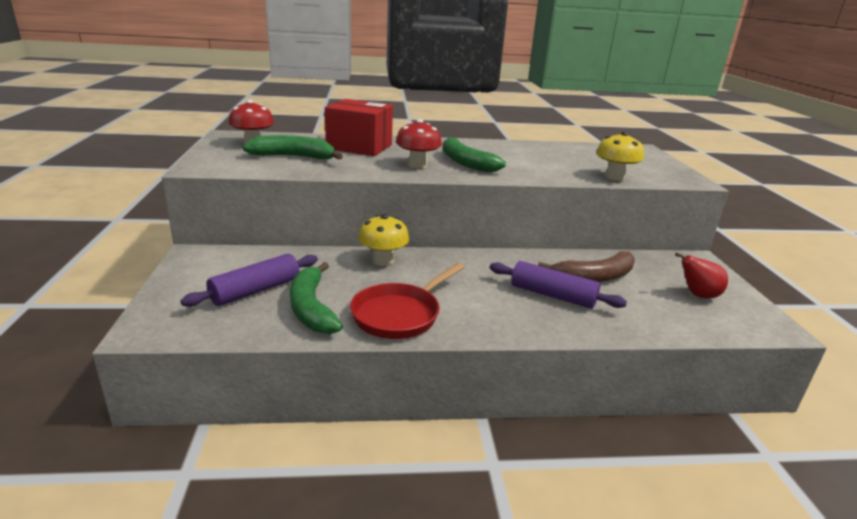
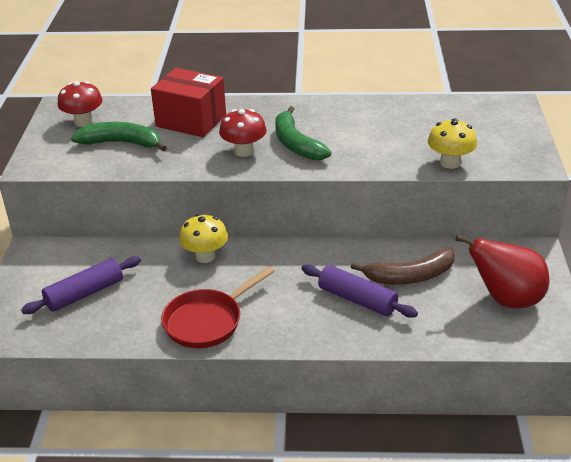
camera: 10 degrees right, 10 degrees up
green banana [290,262,343,334] -> none
red pear [675,253,728,299] -> red pear [455,235,550,308], size x1.69

